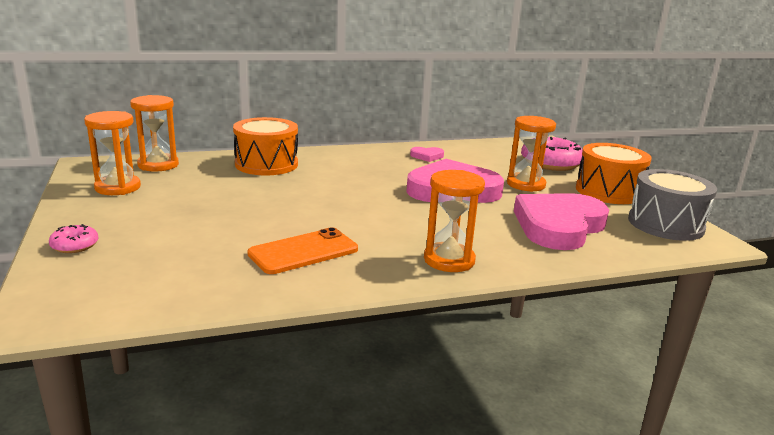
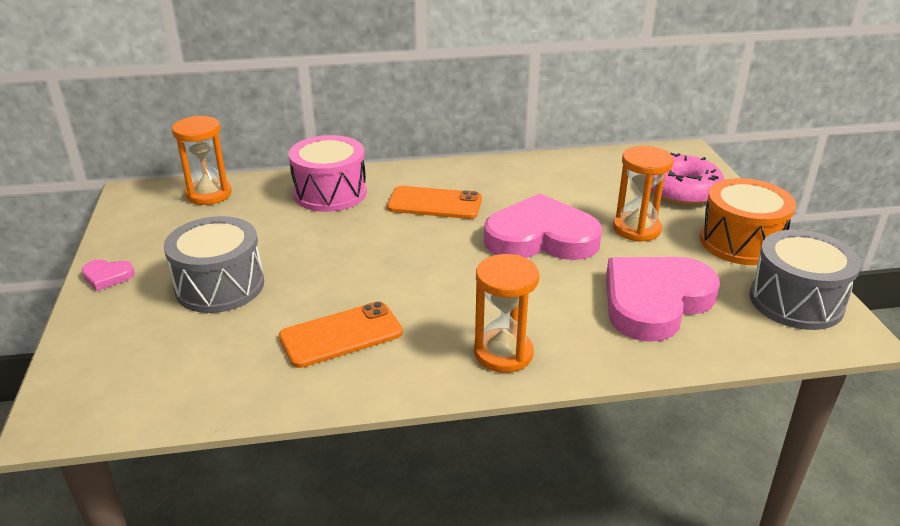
camera: 10 degrees right, 10 degrees up
pink donut [49,224,98,253] -> none
orange hourglass [84,111,141,195] -> none
orange drum [233,117,298,175] -> pink drum [289,135,367,212]
pink heart [410,147,444,162] -> pink heart moved to [82,260,135,291]
none -> grey drum [164,216,264,313]
none -> orange phone [387,186,482,219]

